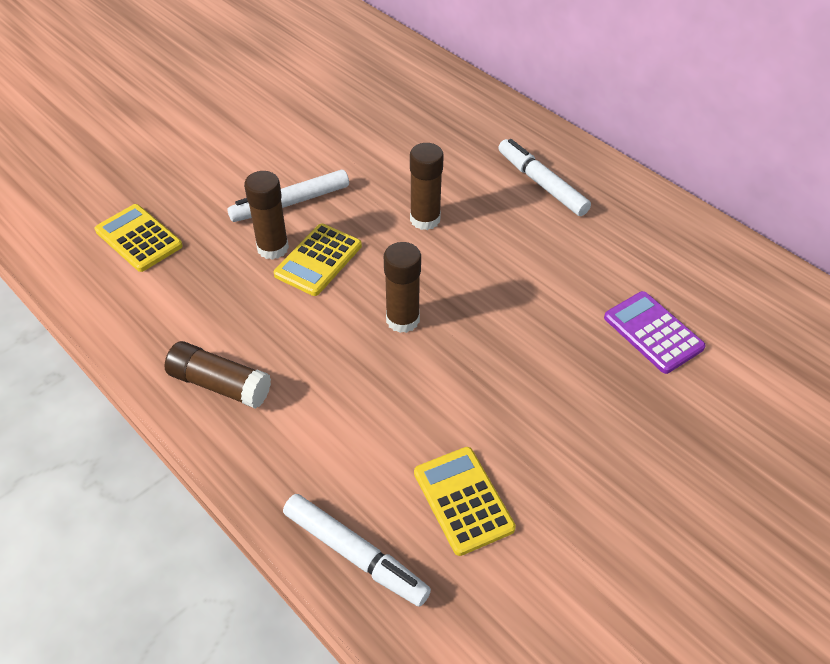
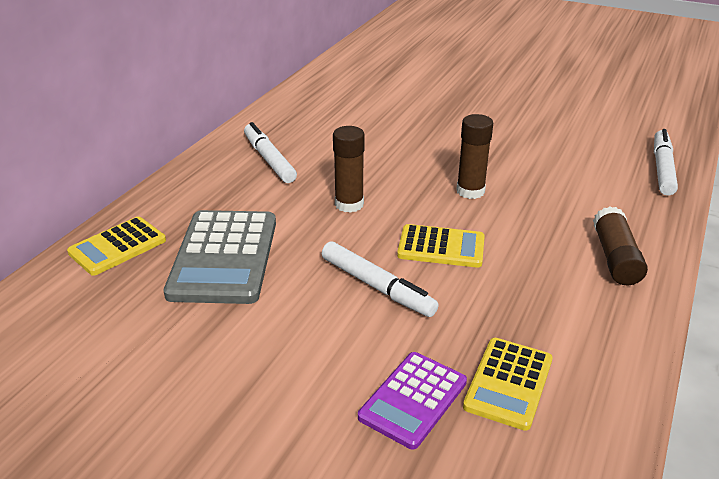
camera: 110 degrees left, 15 degrees down
brown glue stick [244,171,289,260] -> none
yellow calculator [414,447,516,556] -> yellow calculator moved to [67,217,166,276]
white marker [498,139,591,216] -> white marker turned 120 degrees clockwise [244,122,297,183]
purple calculator [604,291,706,374] -> purple calculator moved to [358,352,467,450]
none -> grey calculator [164,210,276,304]

